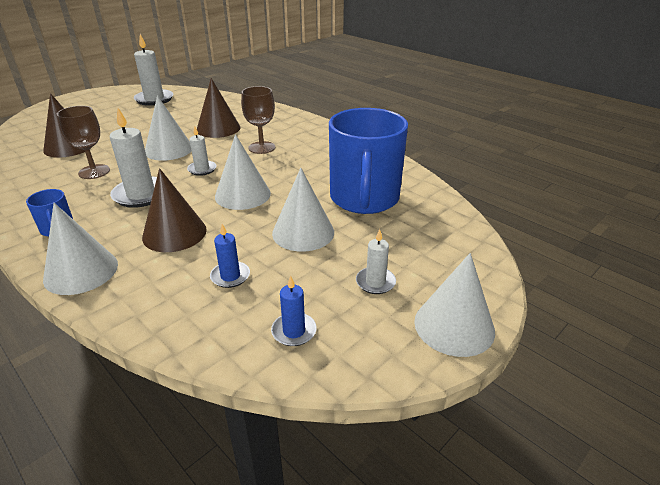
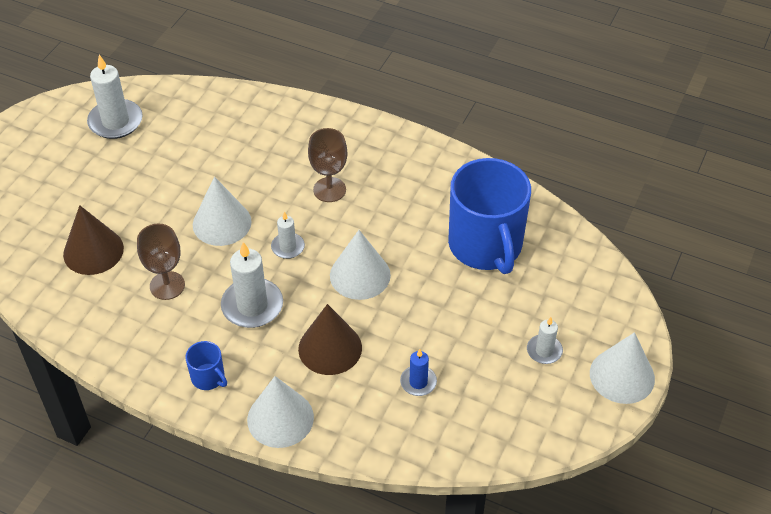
camera: 20 degrees left, 15 degrees up
brown cone [197,78,241,138] -> none
blue candle [271,275,316,346] -> none
white cone [272,168,334,252] -> none

